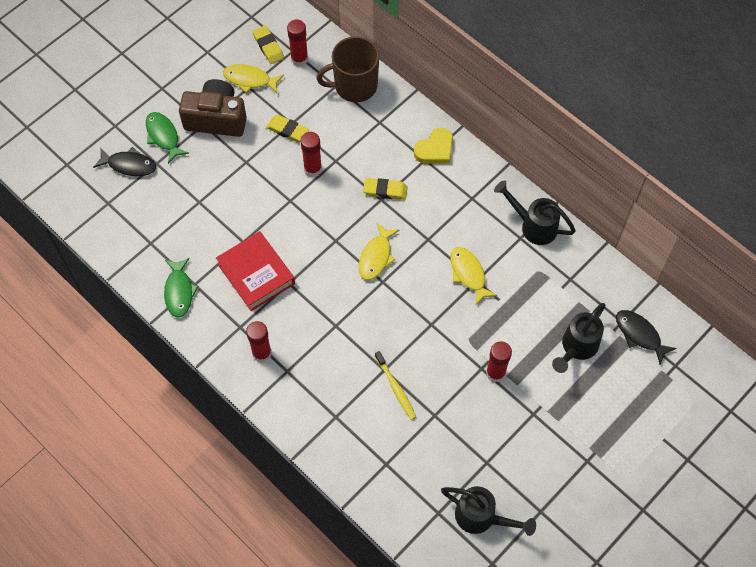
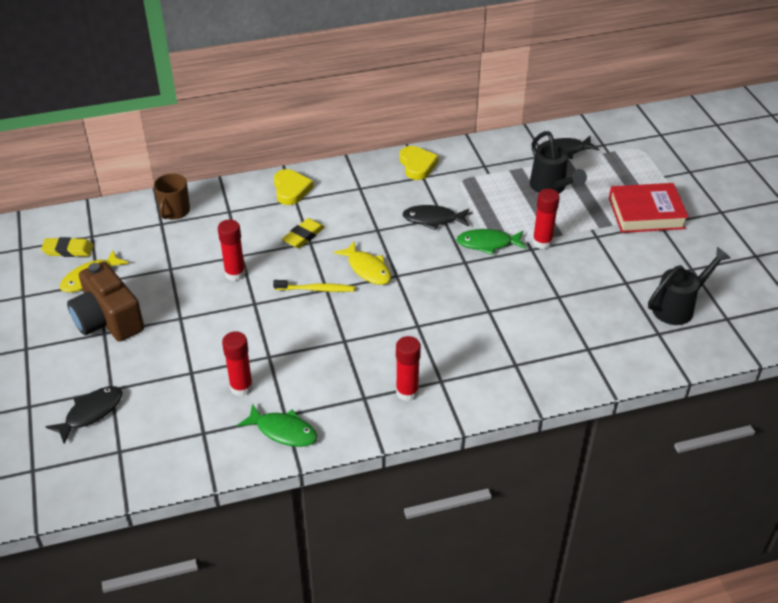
camera: 60 degrees left, 20 degrees down
green fish [146,112,189,164] -> green fish moved to [456,229,526,255]
brown camera [179,79,247,137] -> brown camera turned 75 degrees counterclockwise [67,261,144,342]
red book [216,231,295,311] -> red book moved to [609,183,689,233]
yellow eraser [266,115,309,142] -> none
red glue stick [287,19,308,67] -> red glue stick moved to [222,331,253,396]
brown mug [316,36,379,102] -> brown mug [154,173,190,220], size x0.63
yellow toothbrush [375,351,416,420] -> yellow toothbrush moved to [273,280,355,292]
yellow fish [451,247,497,306] -> black fish [403,205,469,230]
black watering can [494,181,576,245] -> yellow heart [400,146,439,180]

